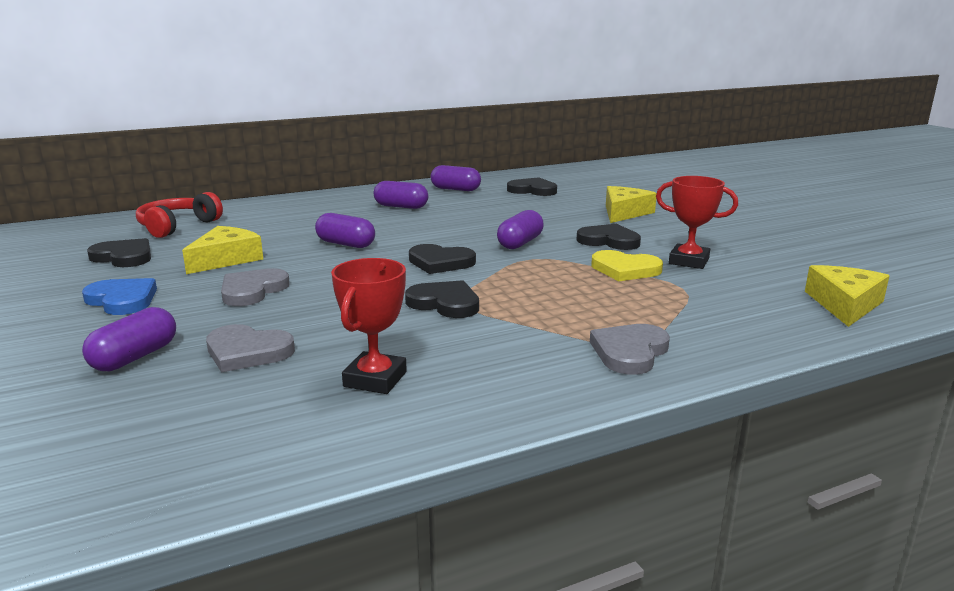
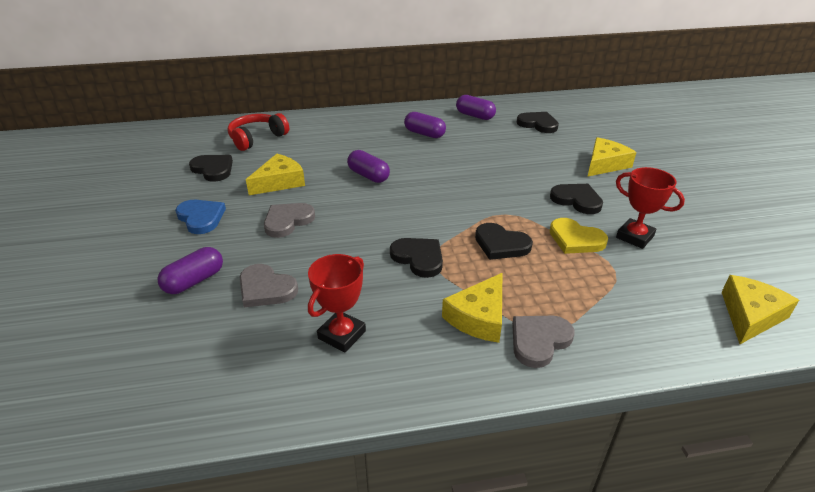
camera: 15 degrees right, 15 degrees up
black heart [409,244,476,274] -> black heart moved to [475,223,533,260]
purple capsule [497,210,544,249] -> none
none -> yellow cheese [442,273,502,343]

